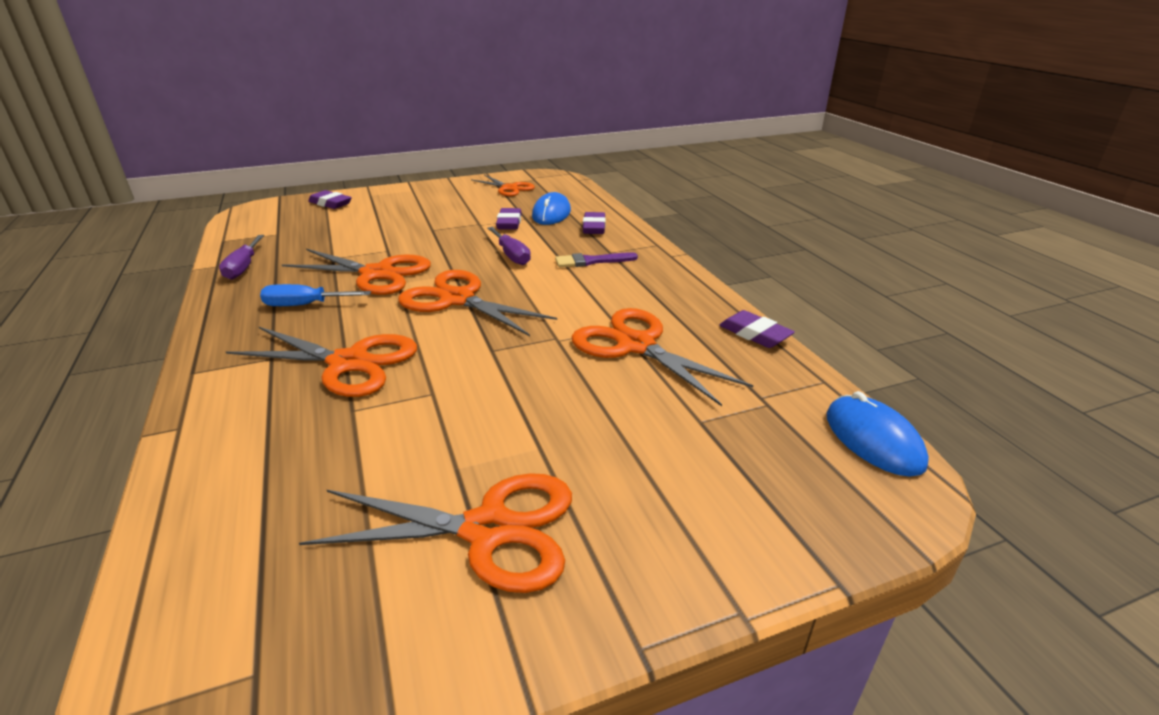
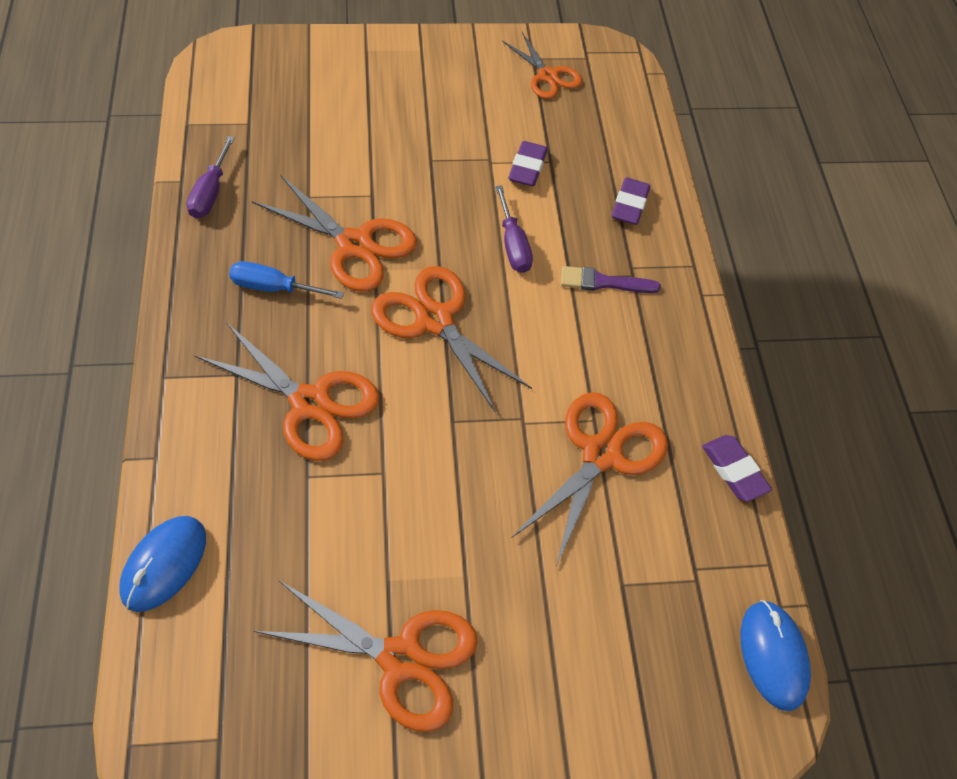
camera: 10 degrees right, 25 degrees up
purple eraser [308,190,352,209] -> none
blue mouse [532,192,571,225] -> blue mouse moved to [119,516,206,612]
orange scissors [572,308,753,406] -> orange scissors turned 60 degrees clockwise [512,392,668,566]

